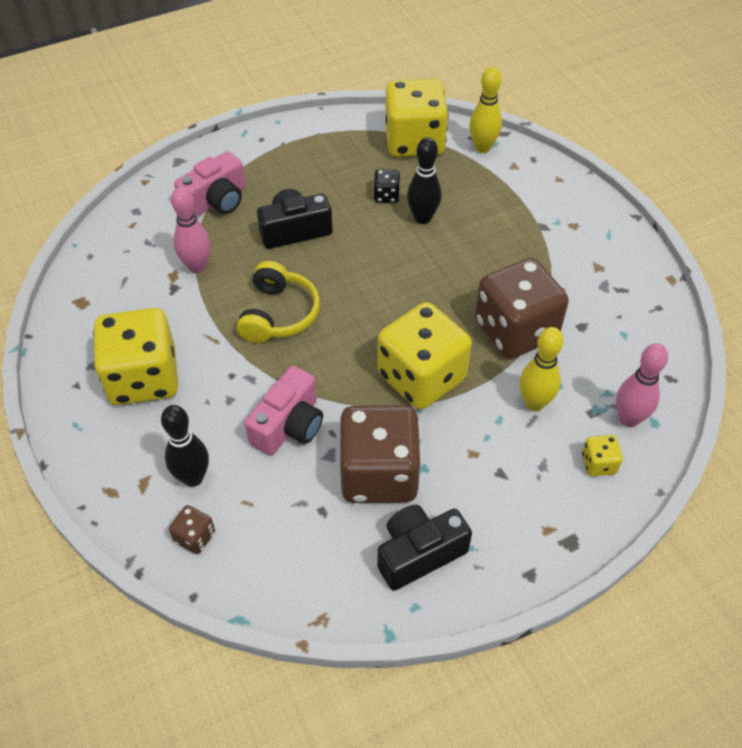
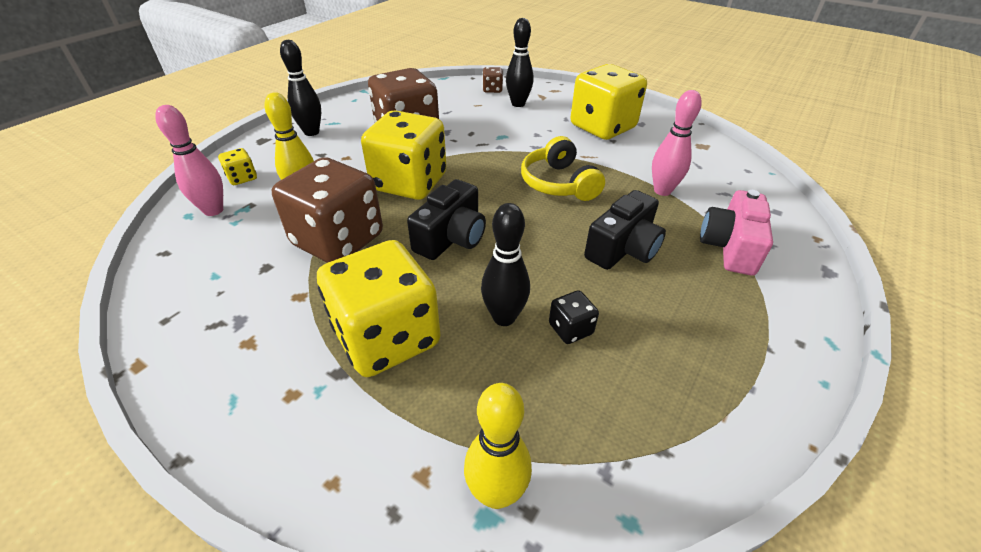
camera: 150 degrees right, 10 degrees down
pink camera [245,366,323,456] -> none
black camera [377,505,472,591] -> black camera moved to [407,179,486,260]
yellow dice [385,79,448,157] -> yellow dice moved to [317,240,440,377]
none -> black bowling pin [280,40,321,136]

